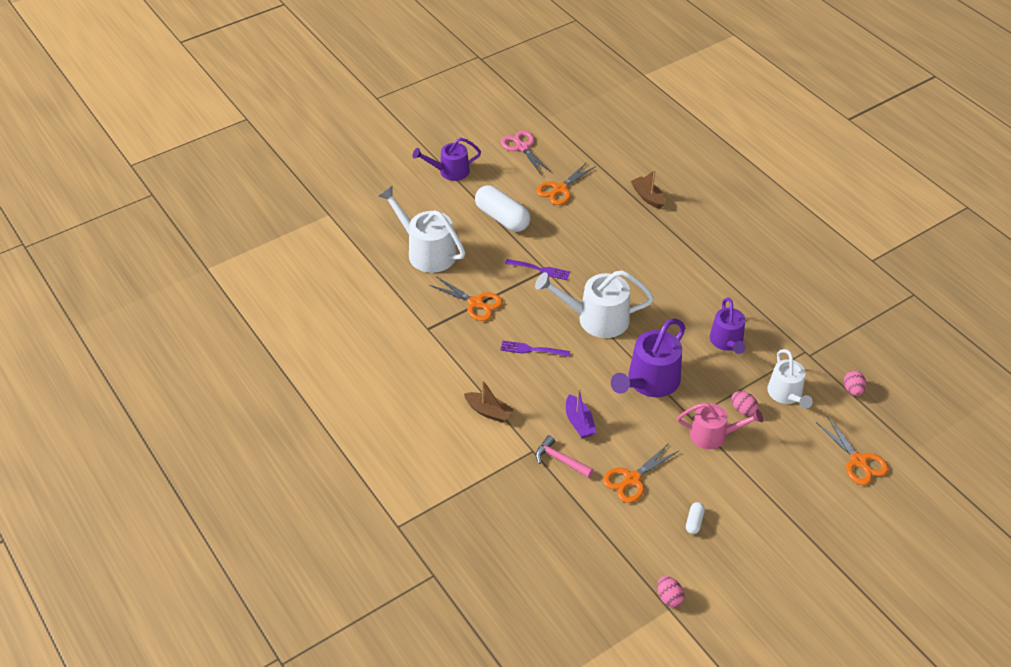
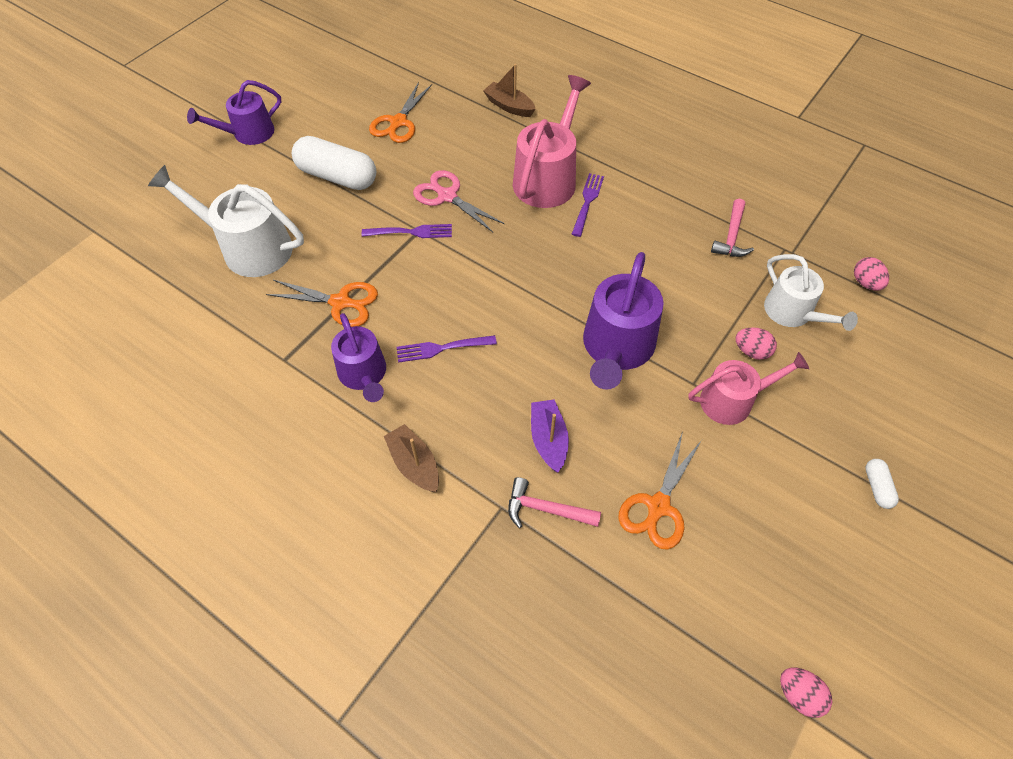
camera: 20 degrees left, 10 degrees up
brown boat [464,380,514,423] -> brown boat turned 135 degrees counterclockwise [384,424,439,492]
pink scissors [501,130,551,175] -> pink scissors moved to [413,170,505,232]
white watering can [535,270,654,338] -> none
purple boat [566,388,596,438] -> purple boat turned 150 degrees counterclockwise [531,400,569,472]
white capsule [686,502,705,534] -> white capsule moved to [865,459,899,509]
purple watering can [710,298,746,354] -> purple watering can moved to [331,313,386,402]
orange scissors [816,416,889,485] -> none
none -> pink watering can [513,75,591,208]
none -> purple fork [572,173,604,237]
none -> pink hammer [711,199,754,257]

